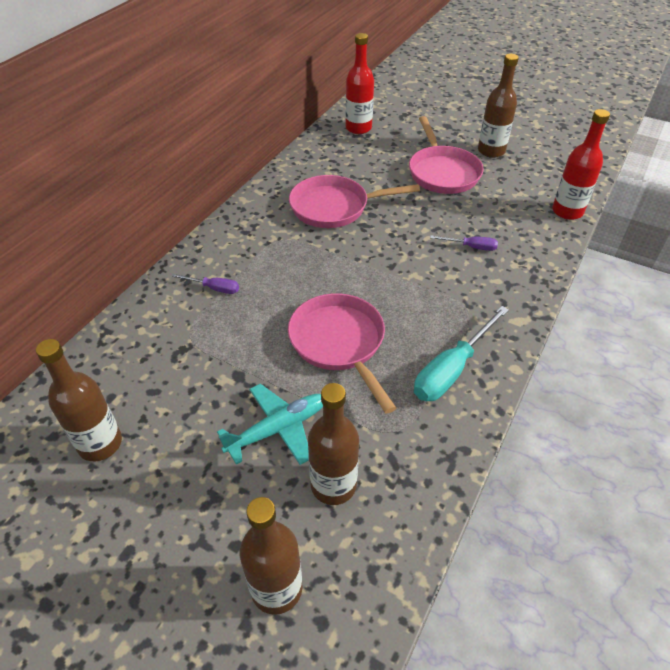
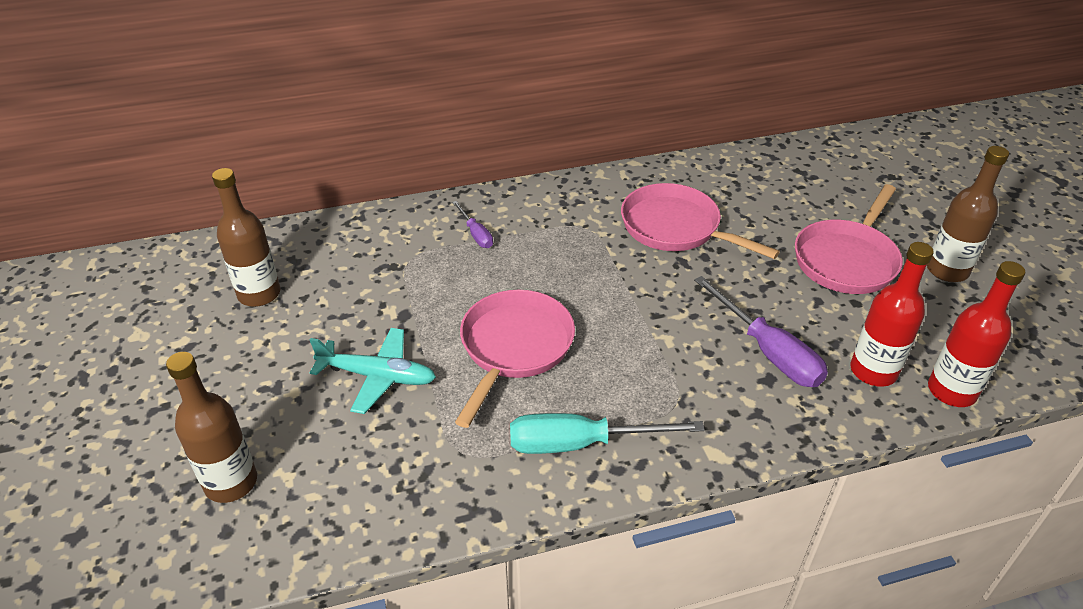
camera: 45 degrees right, 5 degrees down
brown bottle [308,383,359,505] -> none
red bottle [345,33,374,134] -> red bottle moved to [850,242,934,387]
purple screwdriver [430,235,498,251] -> purple screwdriver [694,276,828,387], size x1.88

